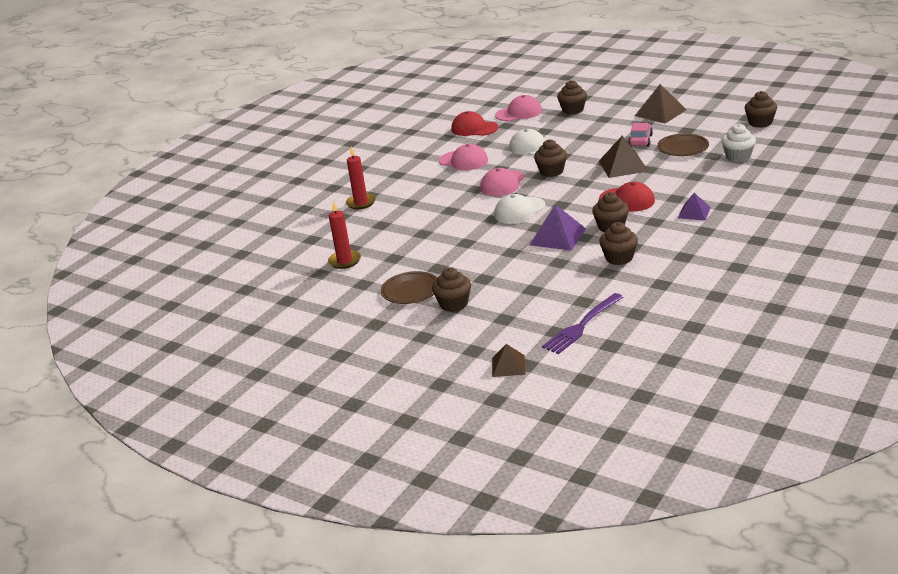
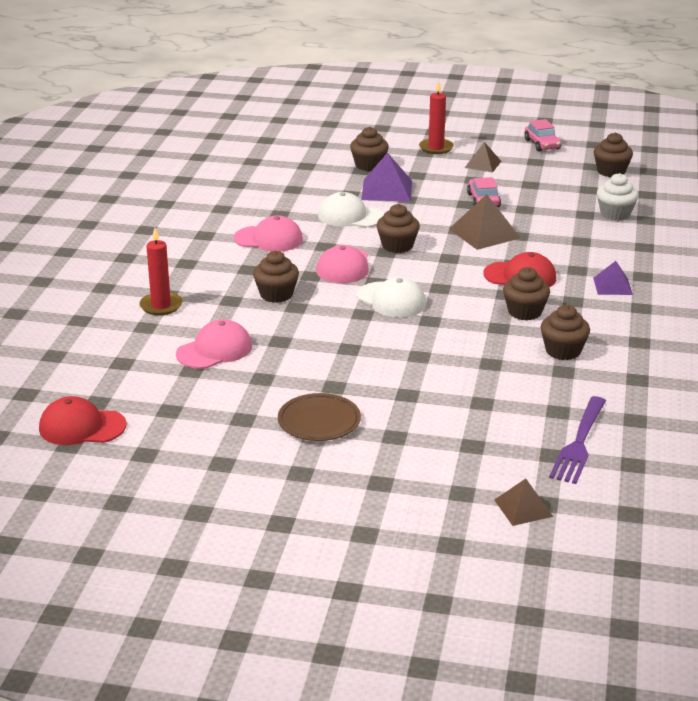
camera: 25 degrees left, 0 degrees up
red candle [328,201,361,269] -> red candle moved to [419,81,454,154]
brown cupcake [432,267,471,312] -> brown cupcake moved to [253,251,299,303]
red cap [451,111,498,136] -> red cap moved to [39,396,127,445]
white cap [494,194,546,224] -> white cap turned 75 degrees counterclockwise [357,277,426,318]
pink cap [495,95,542,121] -> pink cap moved to [176,319,252,369]
purple pyramid [529,204,586,251] -> purple pyramid moved to [361,153,412,202]
brown pyramid [635,84,687,124] -> brown pyramid [465,142,502,173], size x0.62
brown plate [657,133,709,156] -> none
none -> pink car [524,119,561,152]

